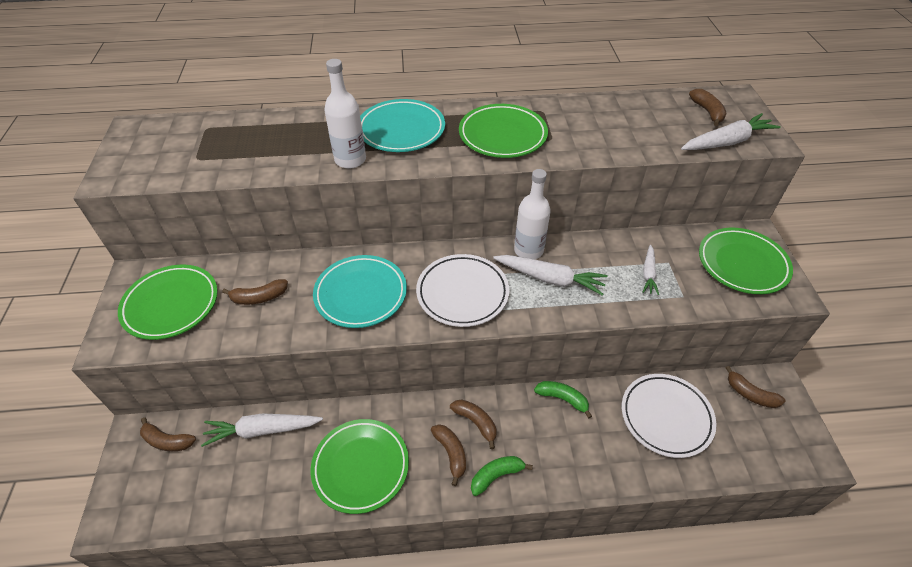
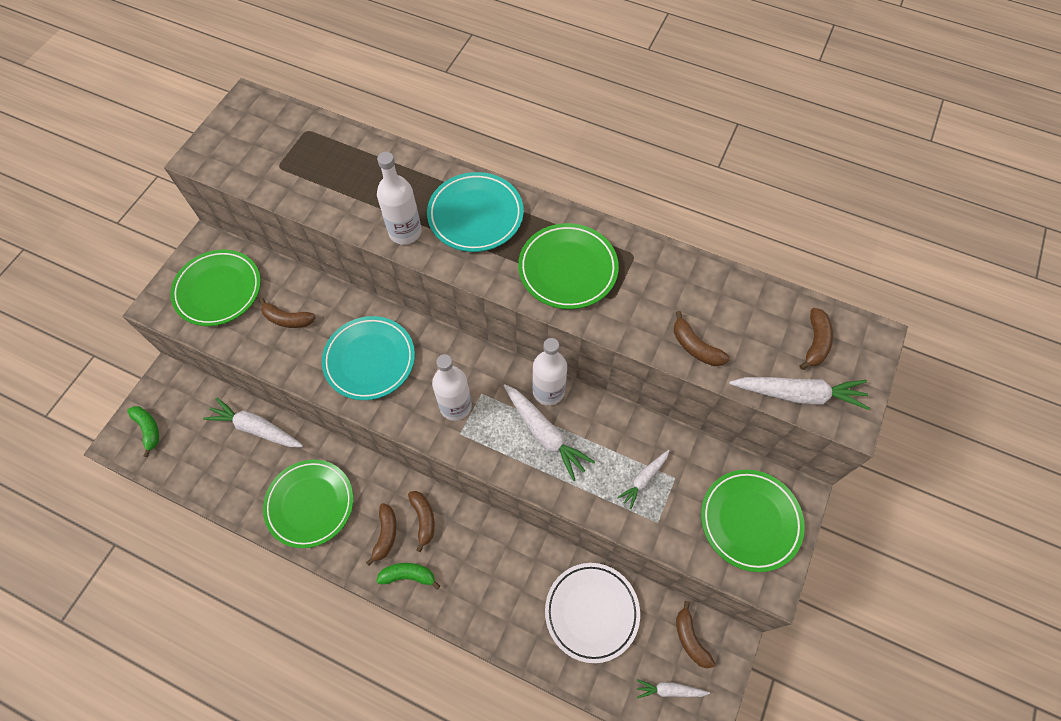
camera: 30 degrees right, 15 degrees up
brown banana [140,417,196,451] -> brown banana moved to [674,311,730,366]
white plate [416,254,510,327] -> white bottle [432,354,472,421]
green banana [534,381,592,419] -> green banana moved to [127,406,159,457]
none -> white carrot [636,679,710,698]

